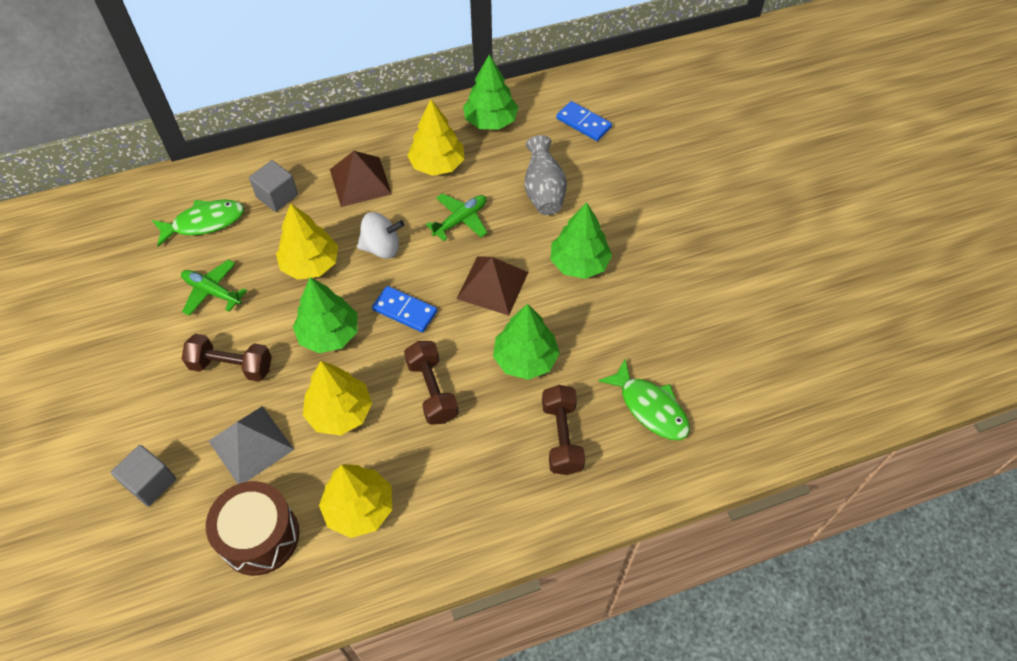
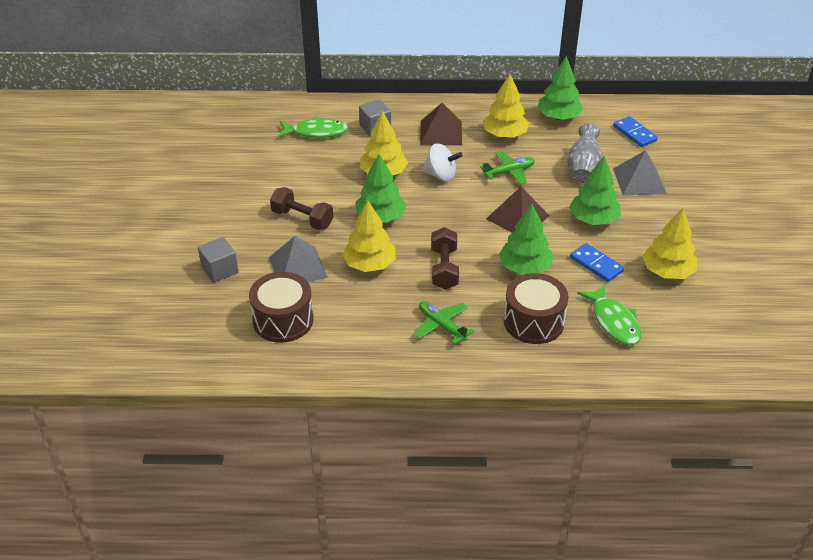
camera: 20 degrees right, 15 degrees down
green plane [181,260,247,316] -> green plane moved to [414,301,474,344]
yellow tree [319,464,392,538] -> yellow tree moved to [642,208,697,279]
blue domino [372,286,437,333] -> blue domino moved to [570,243,624,282]
brown dumbbell [542,385,585,475] -> brown drum [504,273,569,344]
none -> grey pyramid [613,150,667,196]

